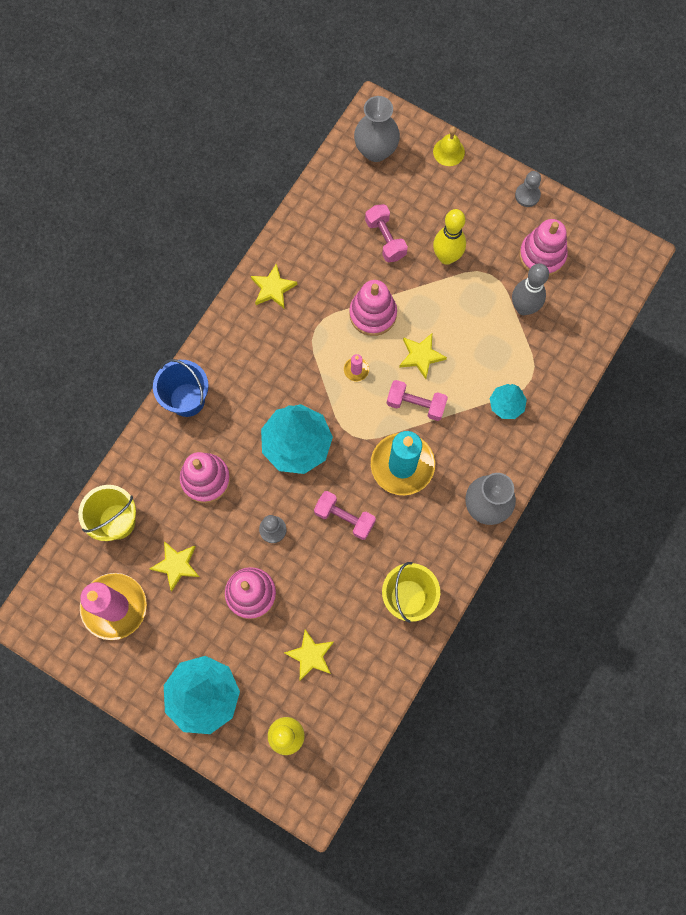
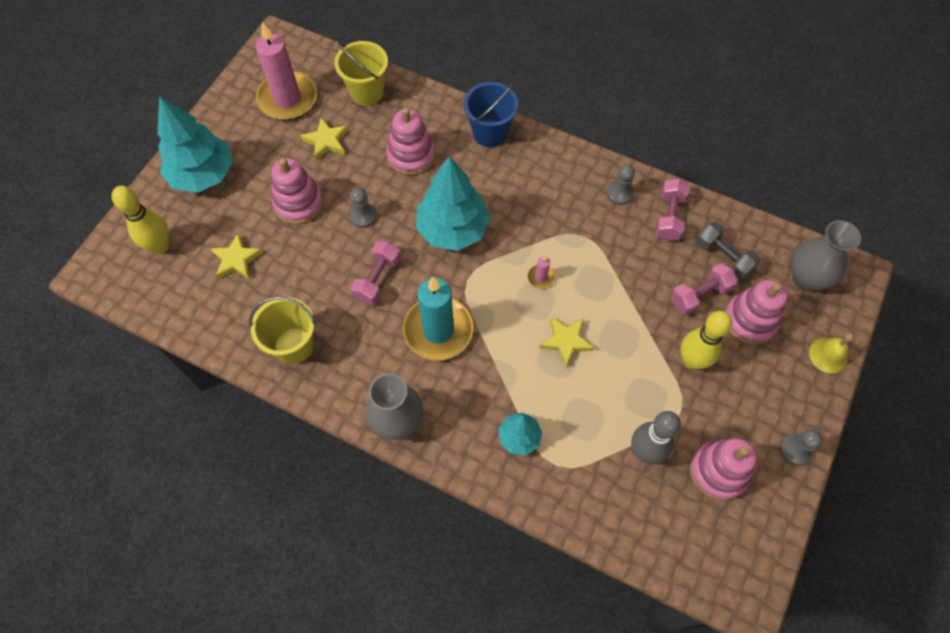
camera: 85 degrees right, 10 degrees down
yellow star [251,263,297,309] -> grey pawn [607,165,635,205]
pink stacking toy [349,280,397,336] -> pink stacking toy moved to [725,280,788,344]
pink dumbbell [387,380,448,421] -> pink dumbbell moved to [655,179,690,241]
none -> grey dumbbell [696,221,761,280]

